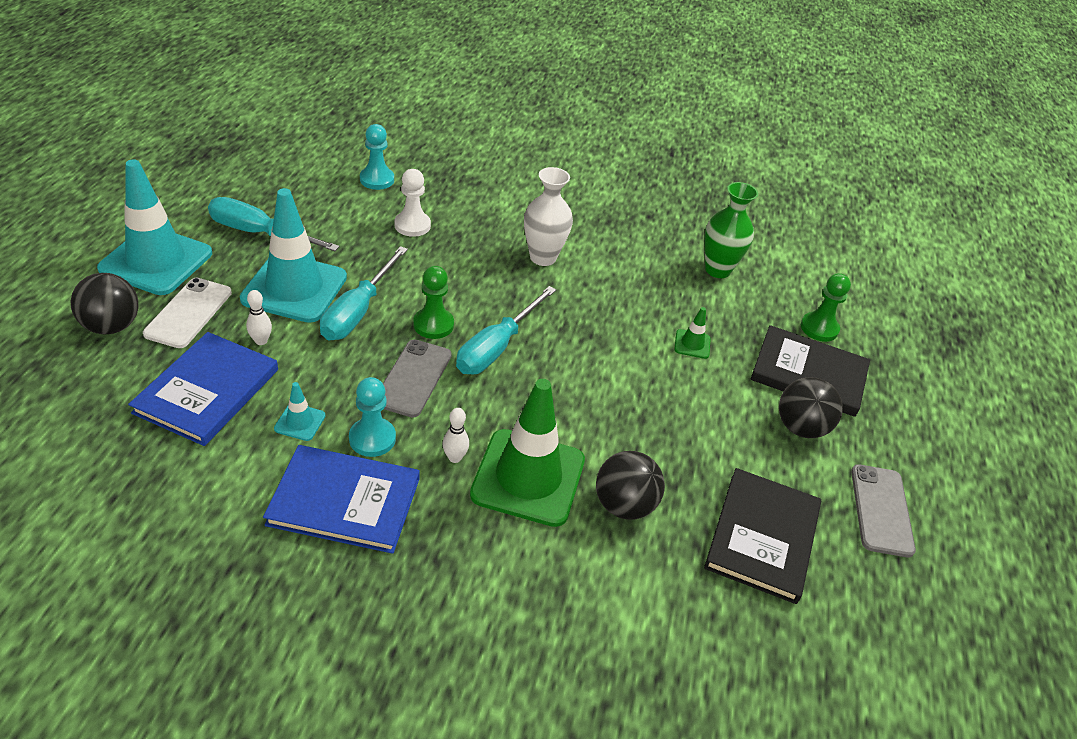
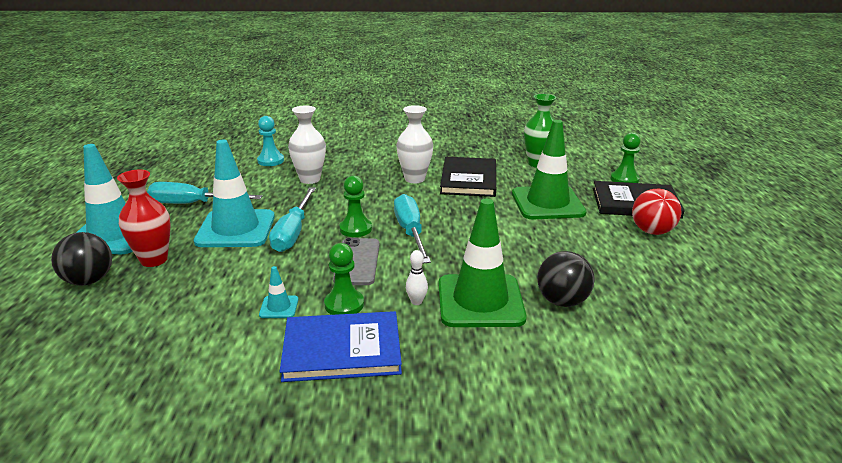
camera: 10 degrees left, 15 degrees down
blue book [128,332,278,446] -> none
white phone [143,278,232,348] -> red vase [117,170,170,267]
white bowling pin [246,290,272,345] -> none
turquoise pawn [349,377,396,457] -> green pawn [324,243,364,315]
white pawn [394,169,431,237] -> white vase [288,106,326,184]
turquoise screwdriver [456,286,556,375] -> turquoise screwdriver turned 150 degrees clockwise [394,194,431,263]
green traffic cone [674,307,711,359] -> green traffic cone [512,120,587,219], size x2.40
black book [704,468,821,604] -> black book moved to [440,157,496,197]
black ball [779,377,843,438] -> red ball [632,189,681,235]
grey phone [851,464,916,557] -> none

